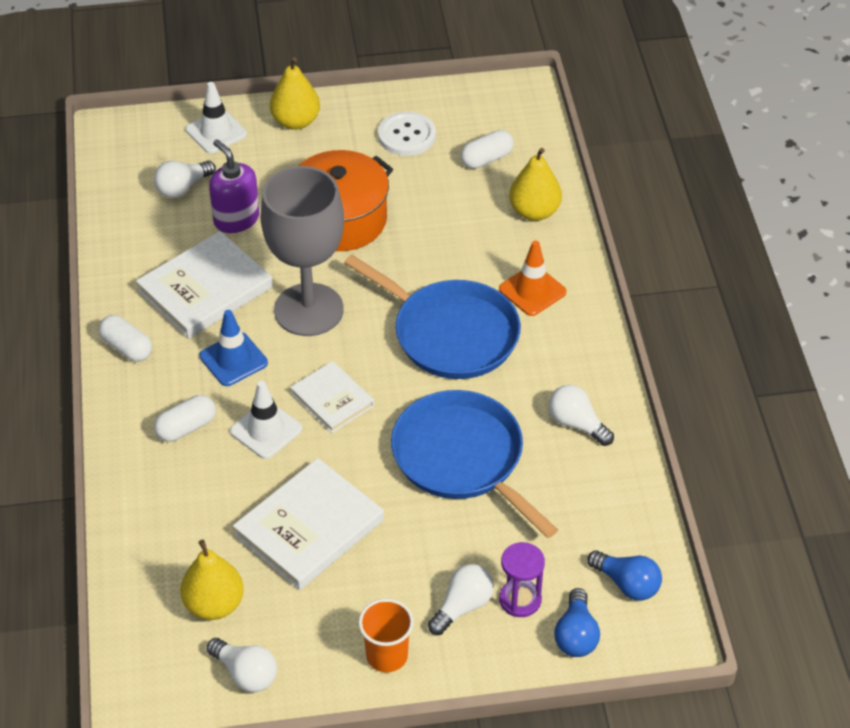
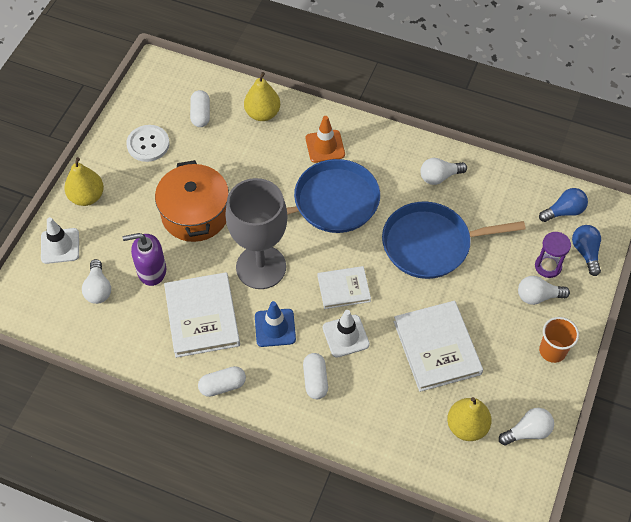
camera: 60 degrees left, 10 degrees up
white light bulb [428,564,494,635] -> white light bulb turned 75 degrees counterclockwise [518,276,570,305]
blue light bulb [554,588,600,657] -> blue light bulb turned 135 degrees counterclockwise [572,225,601,276]

